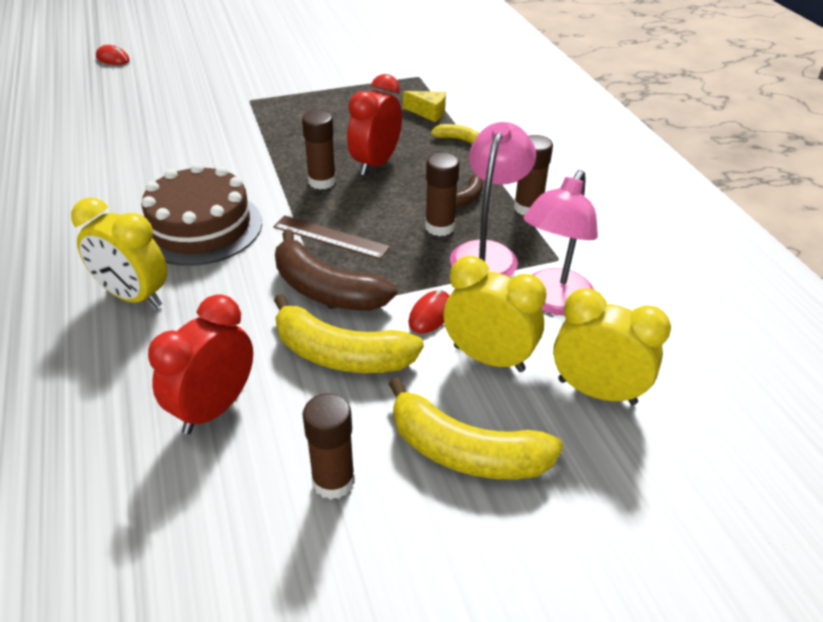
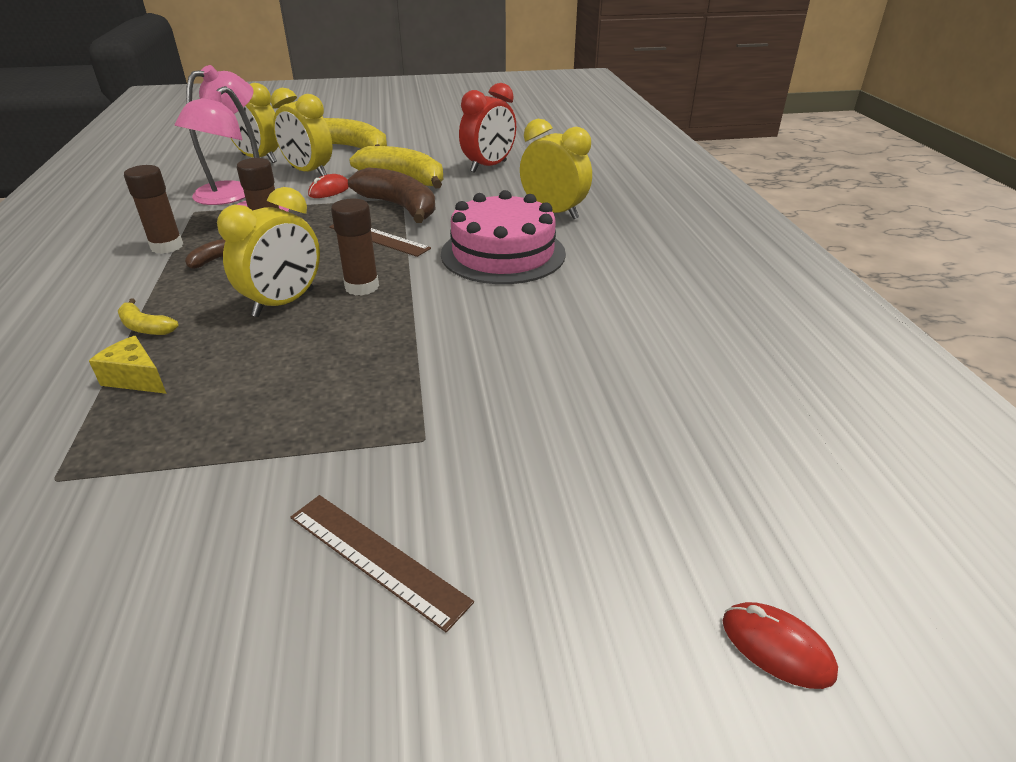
camera: 170 degrees left, 5 degrees down
brown cake [141,163,262,266] -> pink cake [441,190,566,284]
brown glue stick [302,393,355,500] -> none
red clock [347,74,402,176] -> yellow clock [217,187,320,317]
none -> brown ruler [290,495,474,632]

